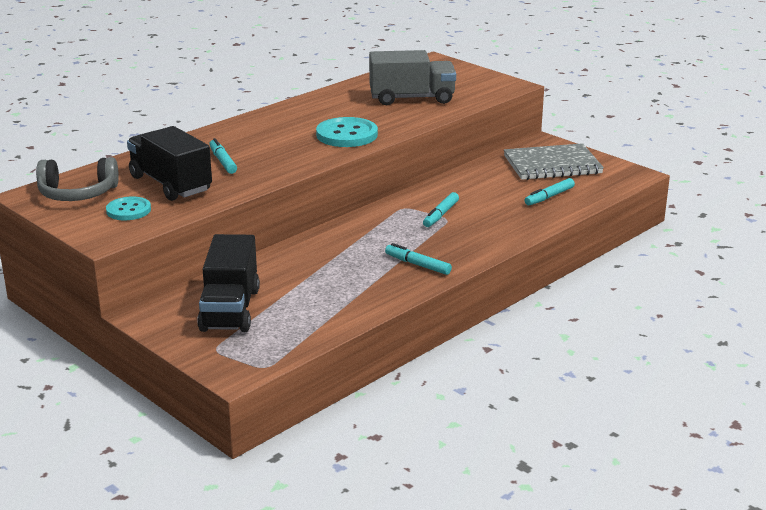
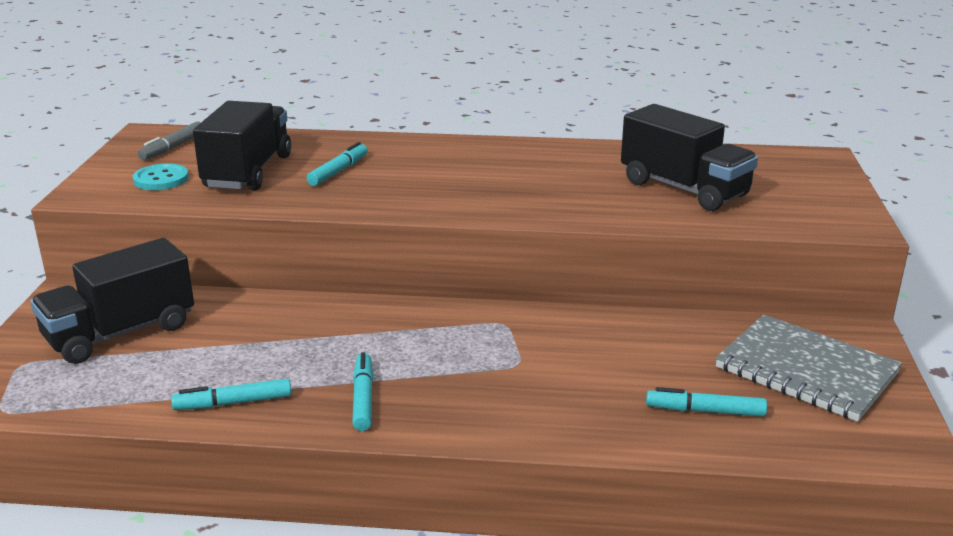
camera: 50 degrees right, 0 degrees up
grey headphones [36,157,119,201] -> grey marker [138,122,201,160]
turquoise button [316,117,378,147] -> none
grey truck [369,50,456,105] -> black truck [621,104,758,211]
turquoise marker [423,192,459,227] -> turquoise marker moved to [171,379,291,410]

